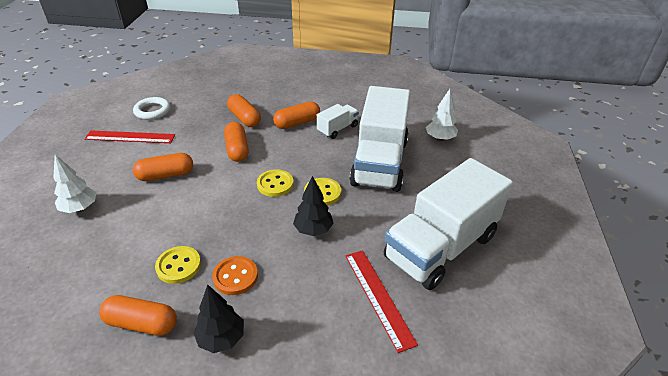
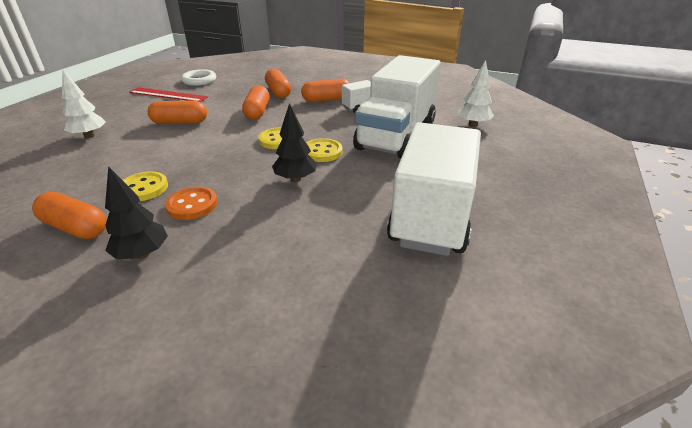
camera: 15 degrees right, 5 degrees down
red ruler [345,250,418,353] -> none
white truck [384,158,513,290] -> white truck turned 135 degrees clockwise [387,122,481,256]

